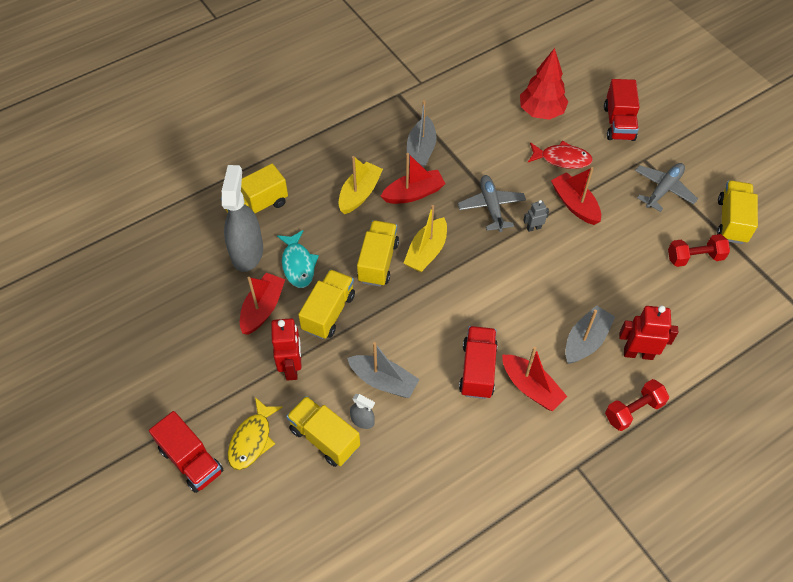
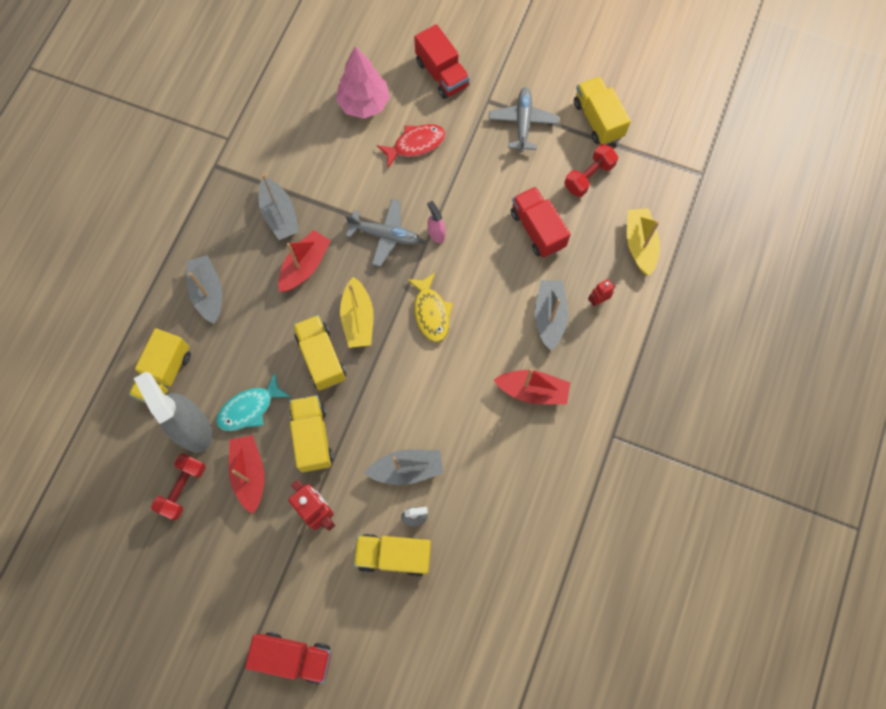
camera: 35 degrees left, 15 degrees up
yellow fish [228,397,283,470] -> yellow fish moved to [407,273,453,342]
turquoise fish [277,230,319,288] -> turquoise fish turned 105 degrees clockwise [216,373,290,431]
yellow boat [338,156,383,214] -> yellow boat moved to [627,208,660,276]
grey plane [458,175,526,232] -> grey plane turned 150 degrees clockwise [345,199,421,267]
red truck [459,326,498,399] -> red truck moved to [511,187,571,258]
red tree [520,48,568,120] -> pink tree [336,46,390,119]
grey robot [523,200,549,232] -> pink spray bottle [427,201,446,243]
red boat [551,167,601,225] -> none
red dumbbell [605,379,669,431] -> red dumbbell moved to [151,453,206,520]
red robot [619,306,678,360] -> red robot [588,279,615,306], size x0.53
none -> grey boat [186,255,222,324]

